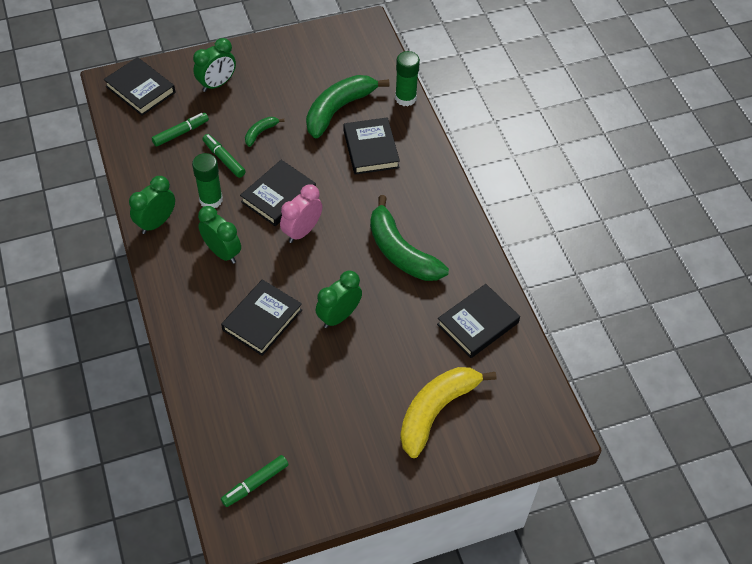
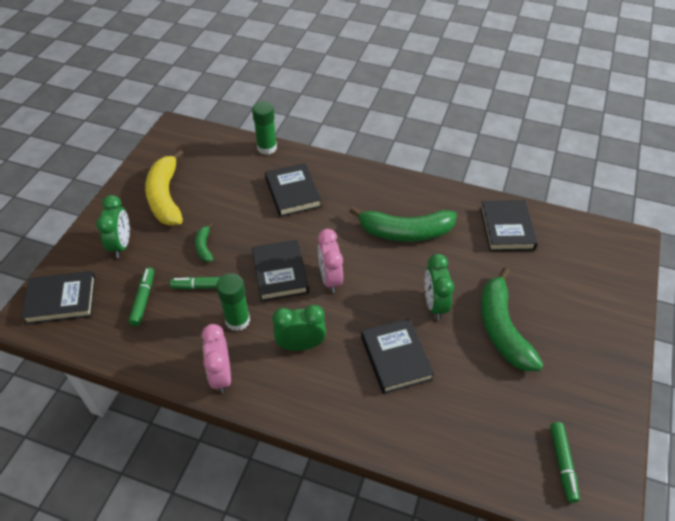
camera: 50 degrees left, 5 degrees down
green clock [129,176,175,234] -> pink clock [202,324,231,394]
green banana [306,75,390,138] -> green banana moved to [481,268,544,371]
black book [344,117,400,175] -> black book turned 45 degrees clockwise [265,163,322,217]
yellow banana [400,367,496,458] -> yellow banana moved to [145,149,184,226]

